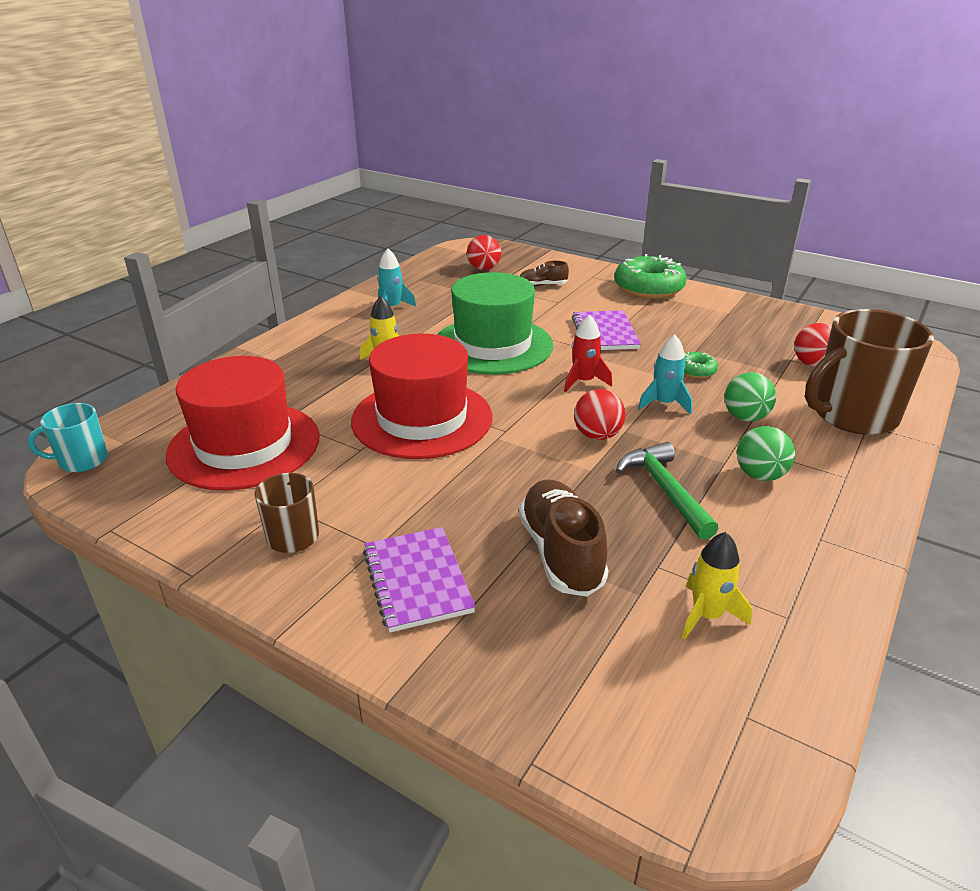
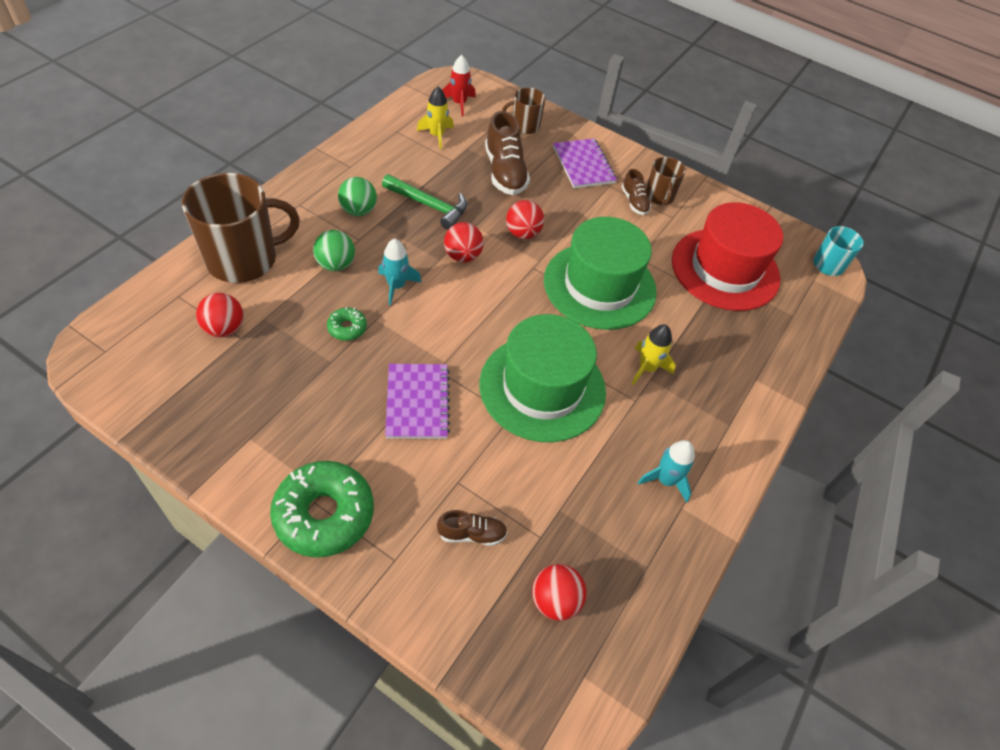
camera: 175 degrees right, 20 degrees up
red hat [351,334,493,459] -> green hat [544,217,657,330]
red rocket [564,314,612,392] -> red rocket moved to [442,55,476,117]
green hammer [616,442,719,540] -> green hammer turned 45 degrees counterclockwise [382,174,467,230]
none -> brown mug [502,88,546,134]
none -> red ball [506,200,544,239]
none -> brown shoe [622,169,651,215]

